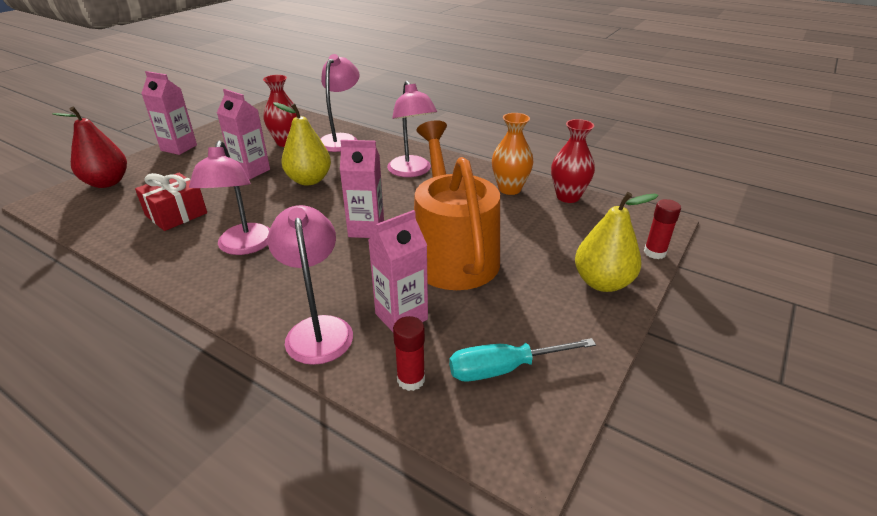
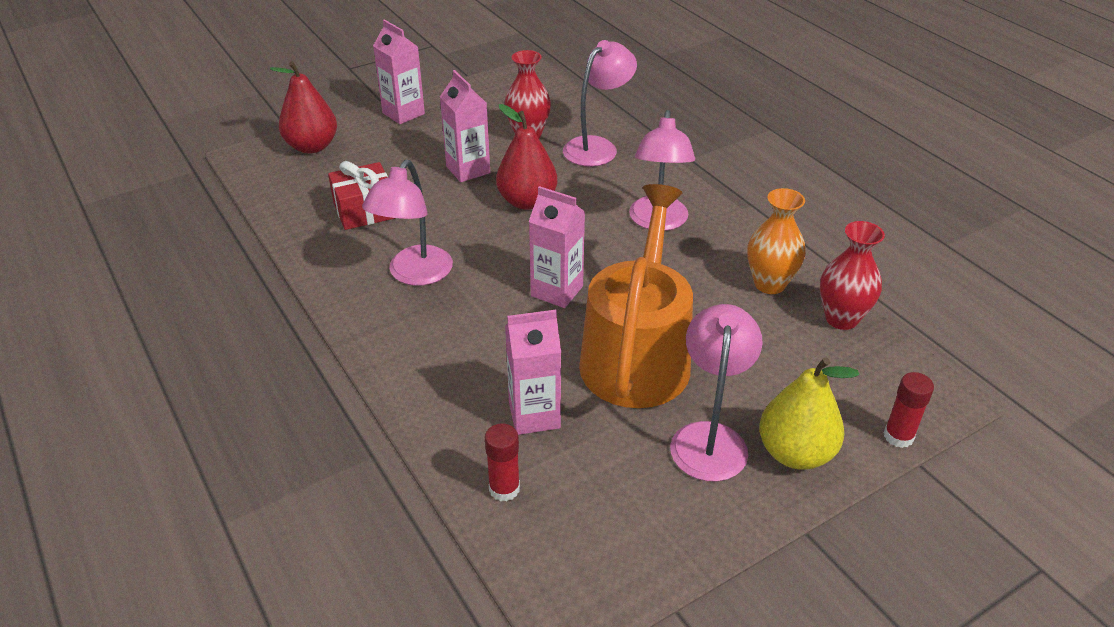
camera: 25 degrees right, 5 degrees up
pink lamp [268,205,353,365] -> pink lamp moved to [670,304,762,482]
yellow pear [273,102,331,186] -> red pear [496,104,558,210]
turquoise screwdriver [449,338,596,381] -> none

